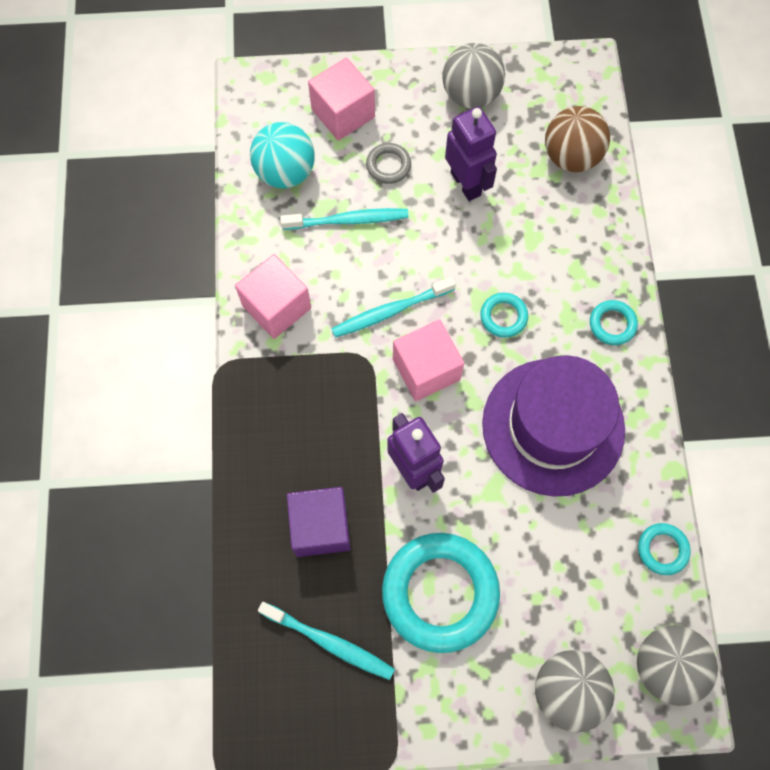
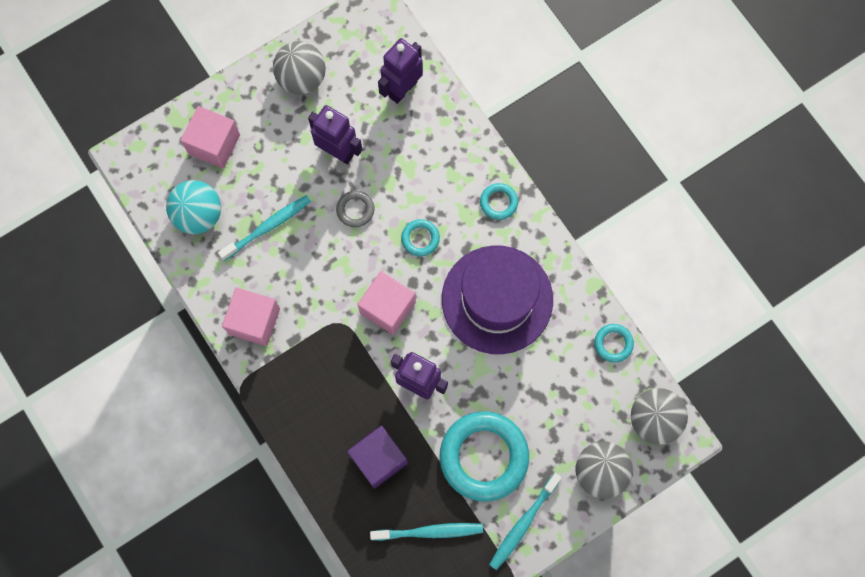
camera: 30 degrees left, 5 degrees up
turquoise toothbrush [331,277,456,338] -> turquoise toothbrush moved to [489,473,562,570]
grey ring [366,143,411,184] -> grey ring moved to [336,191,375,227]
brown ball [545,106,610,172] -> purple robot [378,38,423,104]

